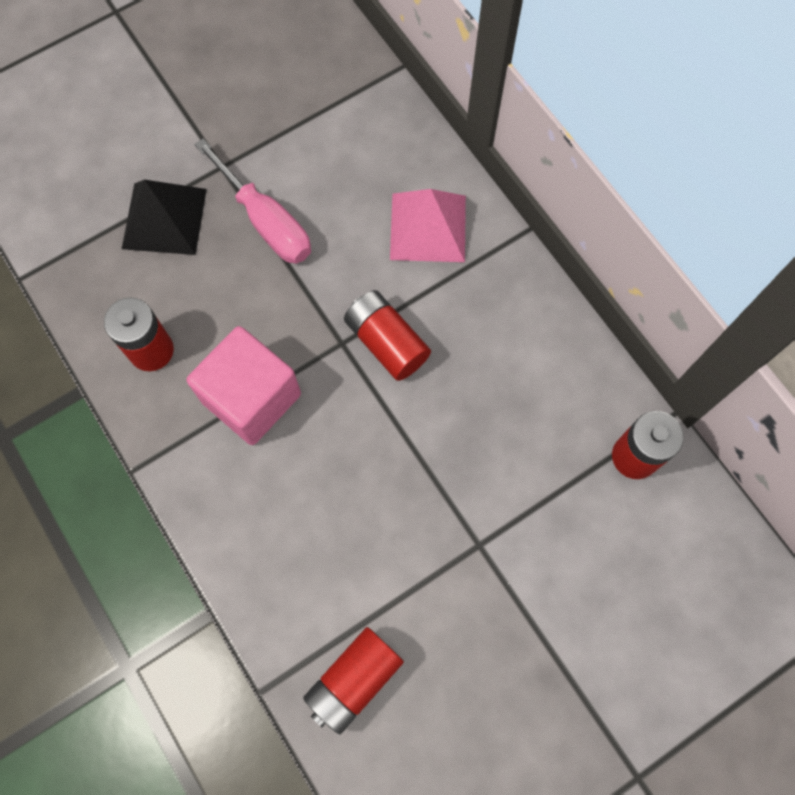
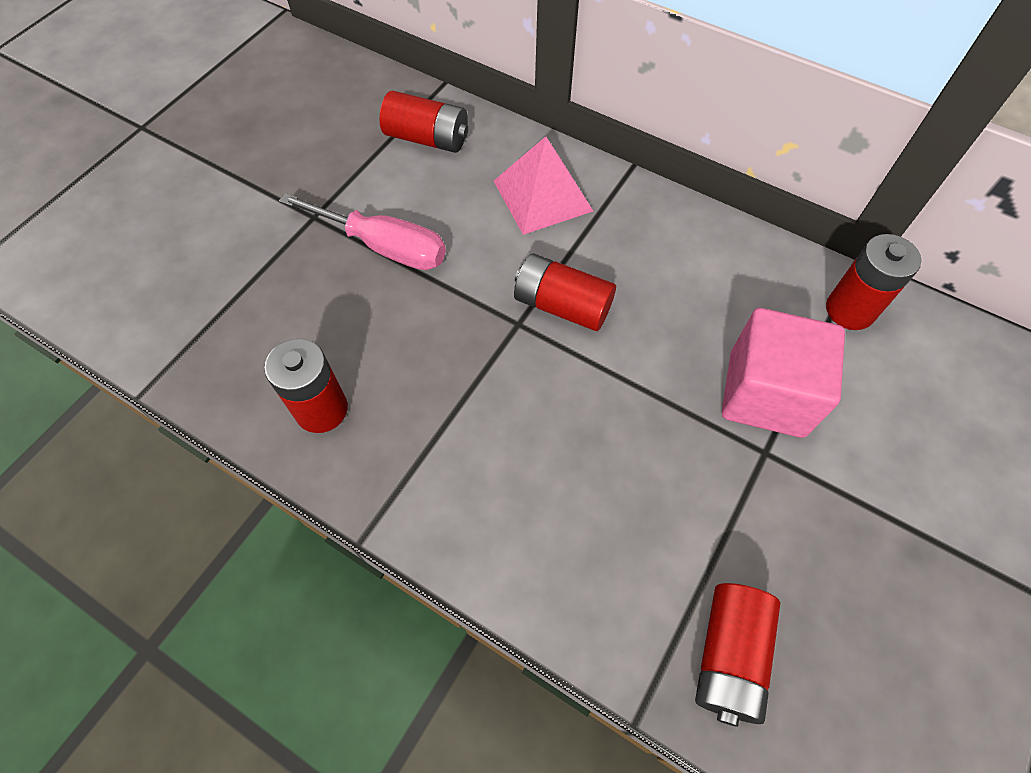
camera: 25 degrees left, 10 degrees down
black pyramid [122,180,207,255] -> none
pink cube [186,326,301,445] -> pink cube moved to [722,308,845,438]
none -> red battery [380,91,468,153]

